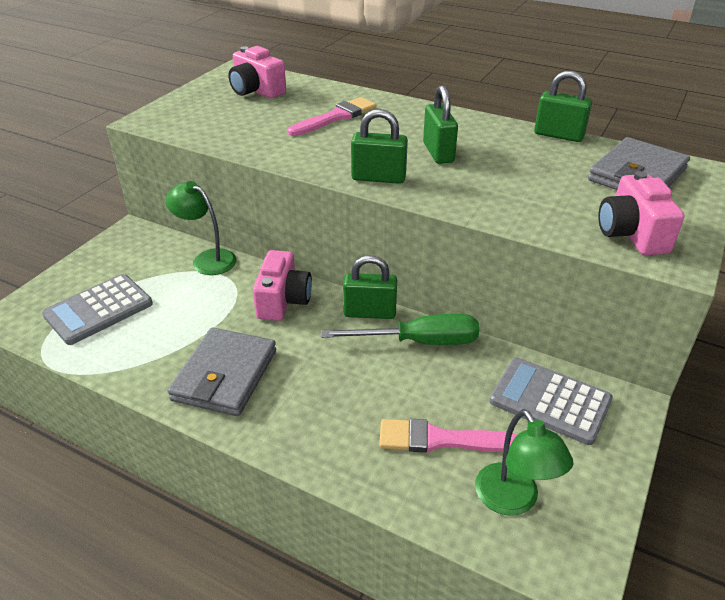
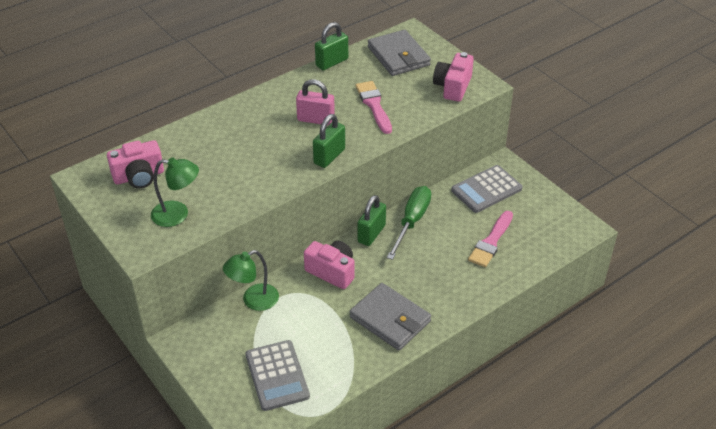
camera: 65 degrees left, 5 degrees up
pink brush [288,97,376,136] -> pink brush moved to [356,81,392,134]
green padlock [423,85,458,164] -> pink padlock [296,79,335,125]
green lamp [475,409,573,516] -> green lamp moved to [151,158,199,227]
pink camera [598,171,684,255] -> pink camera turned 90 degrees clockwise [433,52,474,102]

